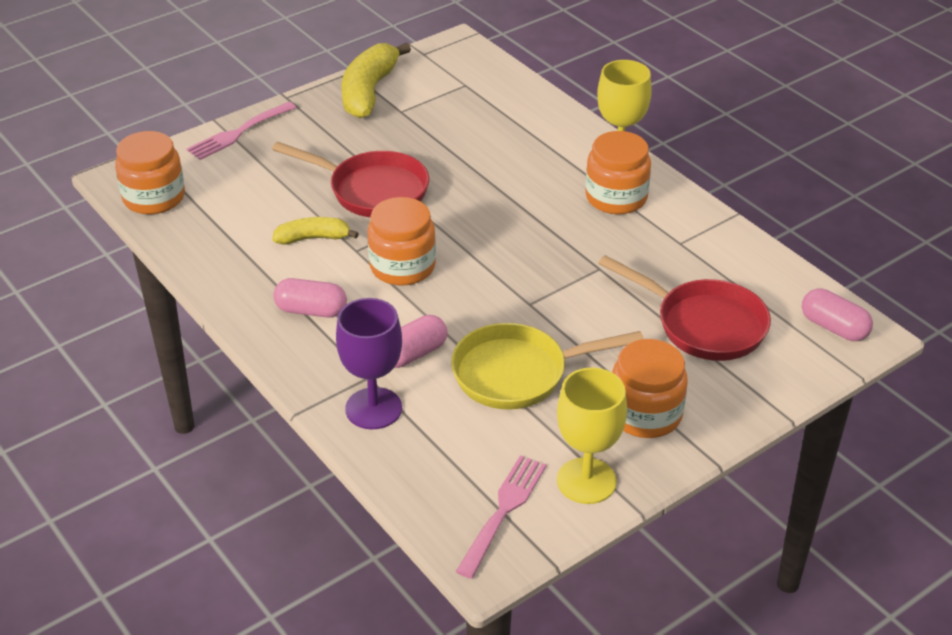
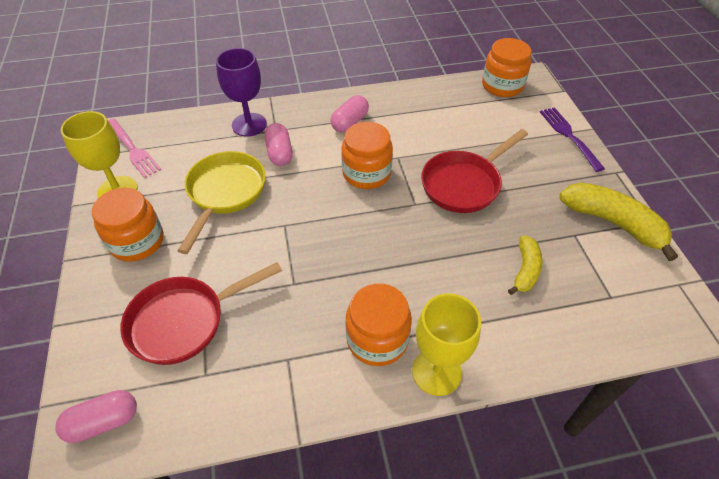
camera: 115 degrees right, 10 degrees up
pink fork [187,102,296,160] -> purple fork [540,107,605,172]
yellow banana [272,217,359,245] -> yellow banana moved to [508,236,542,295]

